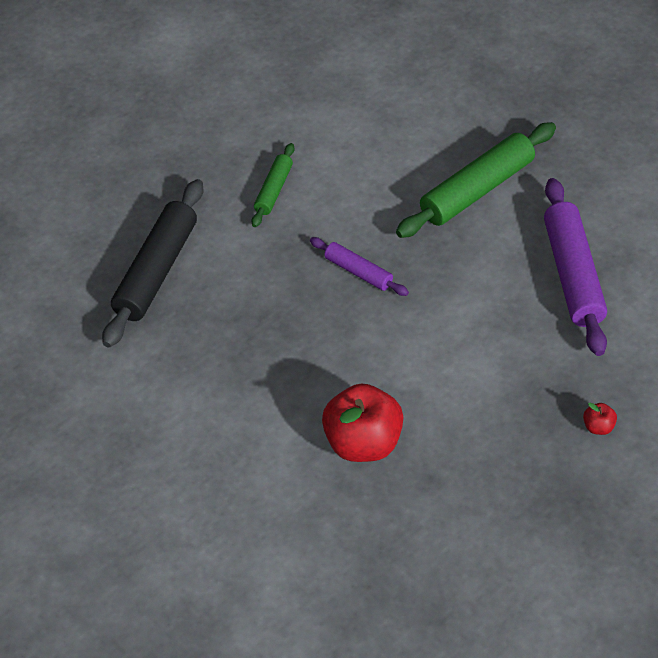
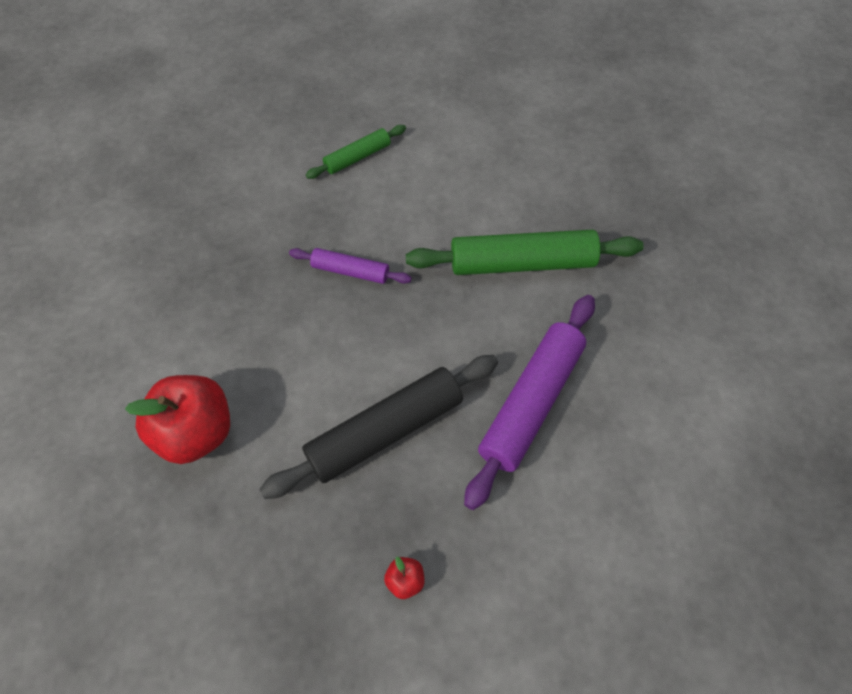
camera: 35 degrees right, 10 degrees up
black rolling pin [102,179,203,347] -> black rolling pin moved to [259,355,498,499]
purple rolling pin [310,237,409,296] -> purple rolling pin turned 60 degrees counterclockwise [289,248,412,284]

